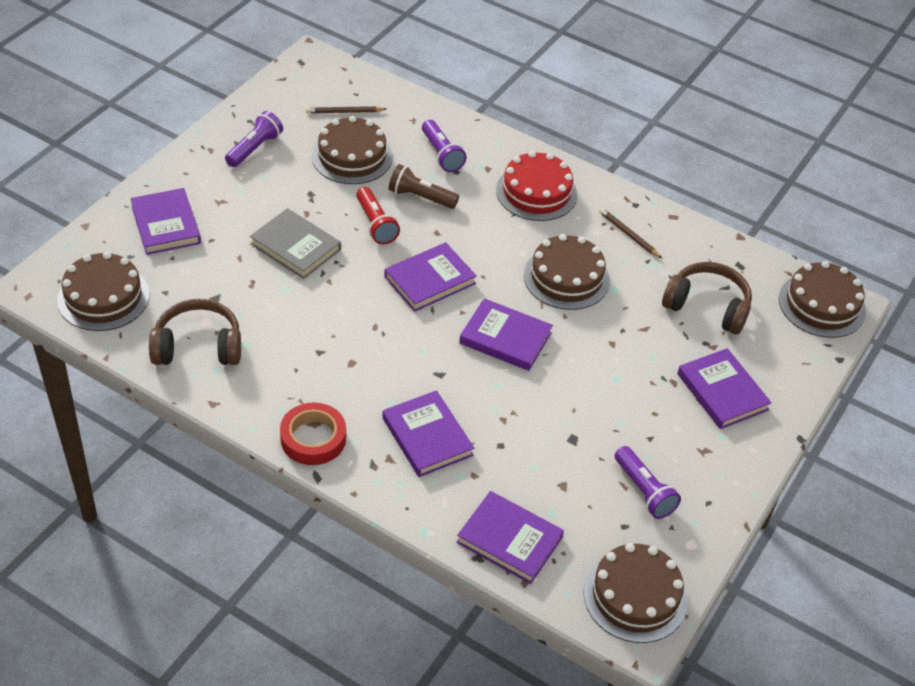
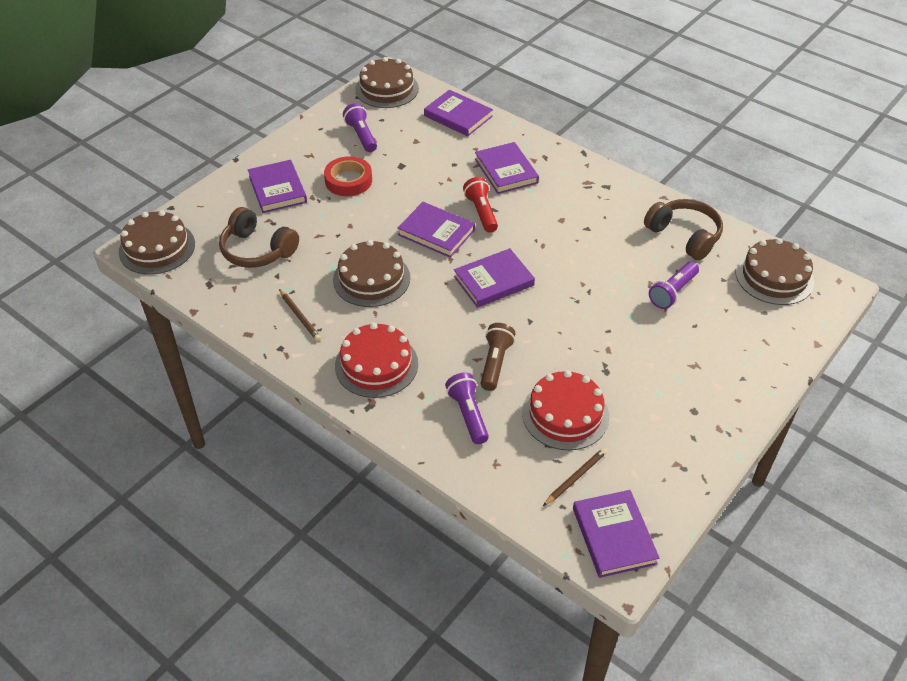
camera: 170 degrees left, 0 degrees up
purple book [130,188,201,255] -> purple book moved to [573,490,660,578]
brown headphones [149,299,241,365] -> brown headphones turned 135 degrees counterclockwise [644,199,723,261]
purple flashlight [225,111,283,167] -> purple flashlight moved to [649,262,699,309]
grey book [250,208,341,279] -> none
red tape [280,402,346,465] -> red tape moved to [324,156,372,196]
brown pencil [306,106,386,113] -> brown pencil turned 45 degrees counterclockwise [543,448,607,506]
brown cake [312,116,392,184] -> red cake [522,370,609,450]
red flashlight [356,187,400,244] -> red flashlight moved to [463,177,498,233]
brown flashlight [389,164,459,209] -> brown flashlight turned 105 degrees counterclockwise [480,323,515,391]

